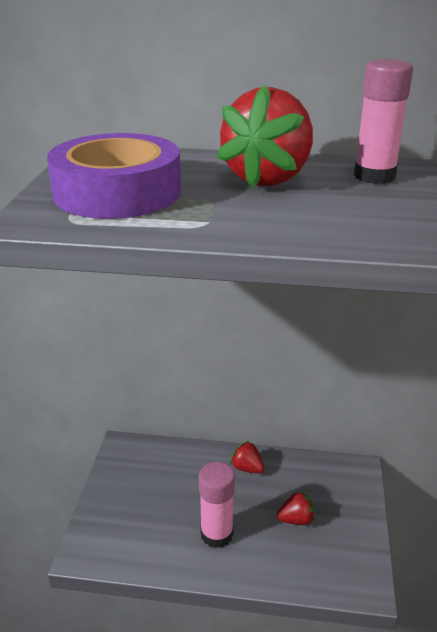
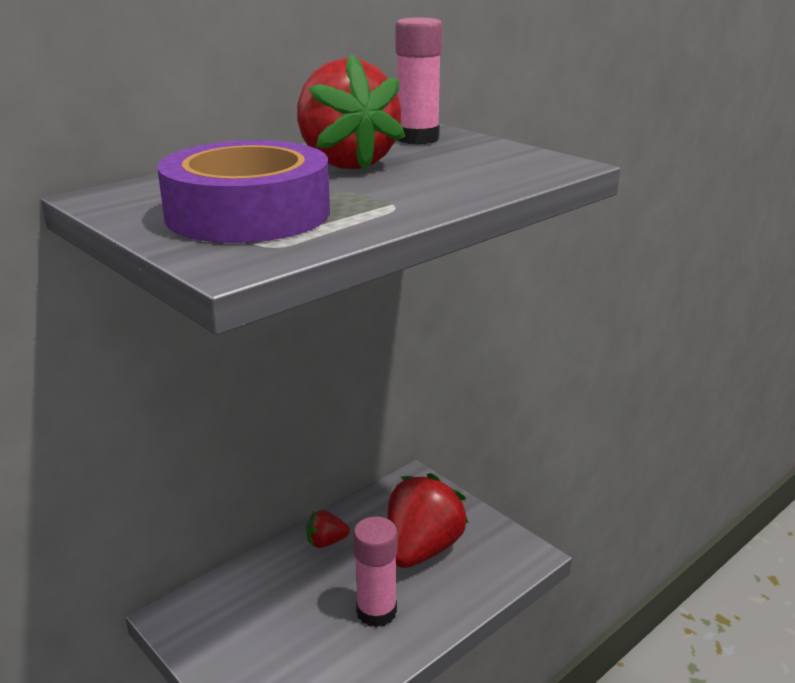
camera: 50 degrees left, 5 degrees down
red strawberry [277,491,315,525] -> red strawberry [387,473,469,568], size x2.17

